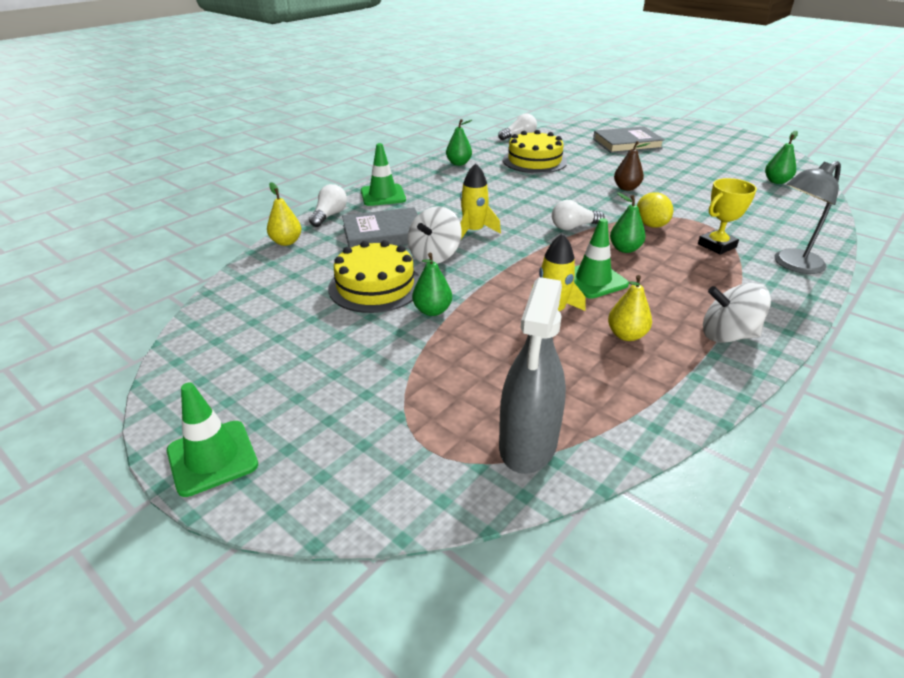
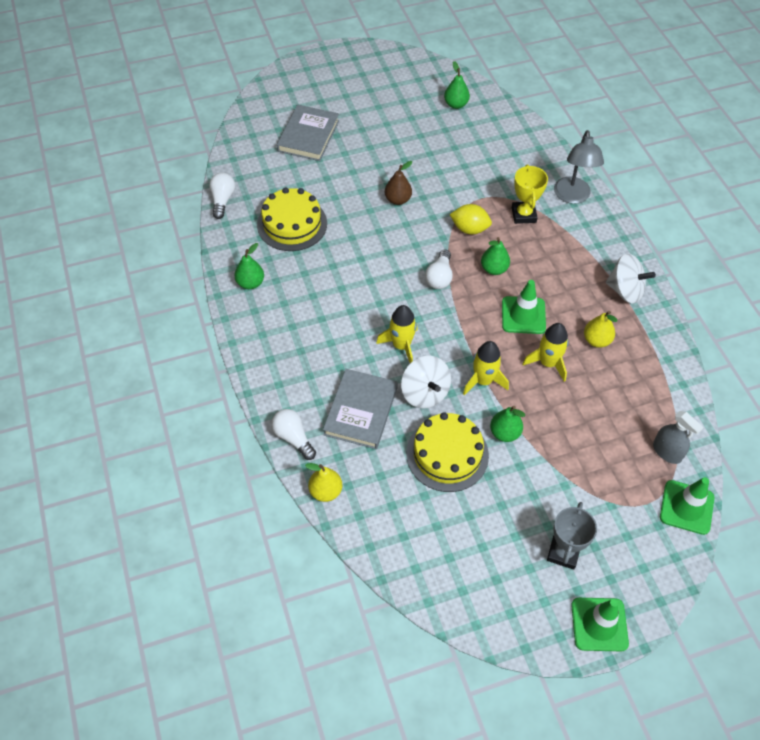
camera: 60 degrees left, 20 degrees up
green traffic cone [361,143,406,206] -> green traffic cone moved to [660,477,714,535]
grey spray bottle [499,277,566,474] -> grey spray bottle [653,411,704,464], size x0.59
white spinning top [703,283,771,343] -> white spinning top turned 105 degrees counterclockwise [606,254,656,304]
none -> yellow rocket [463,341,509,395]
none -> grey trophy [547,502,597,570]

